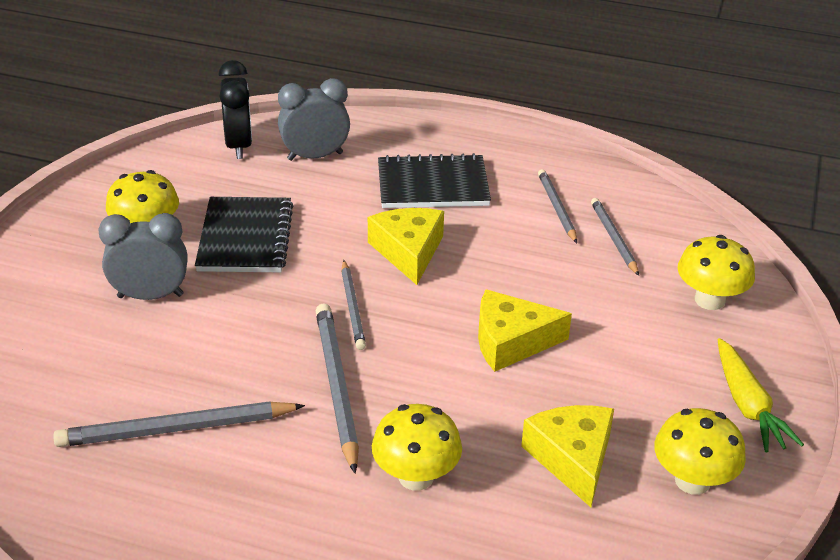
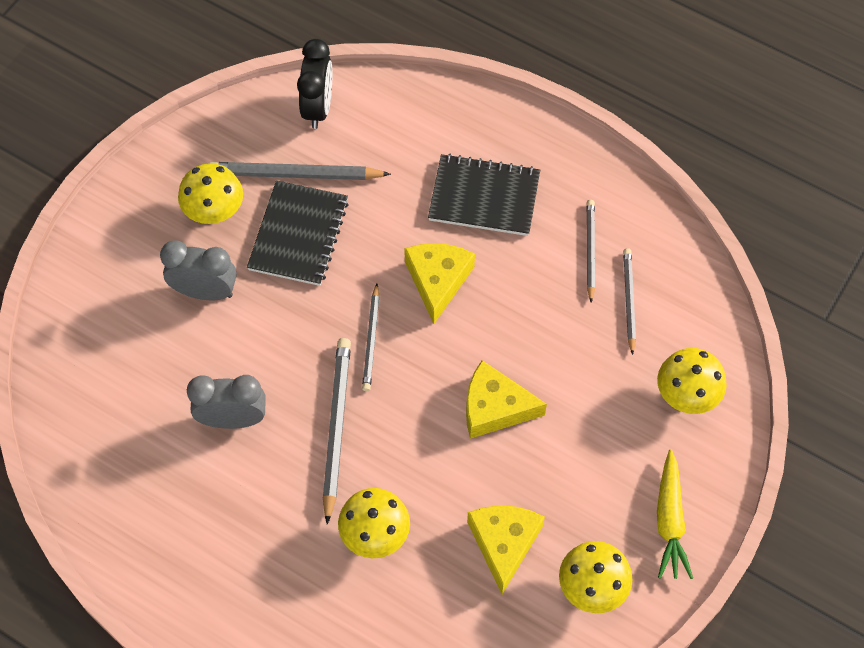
camera: 15 degrees right, 25 degrees up
grey pencil [53,401,305,447] -> grey pencil moved to [210,162,391,180]
grey clock [278,78,350,161] -> grey clock moved to [187,375,266,429]

